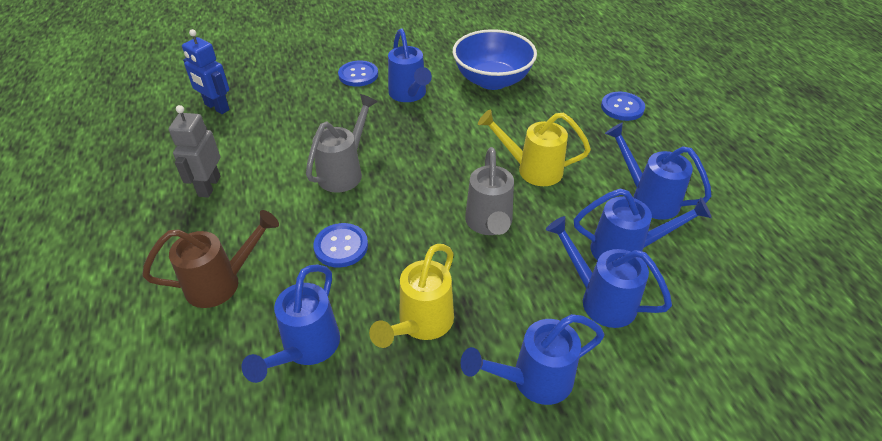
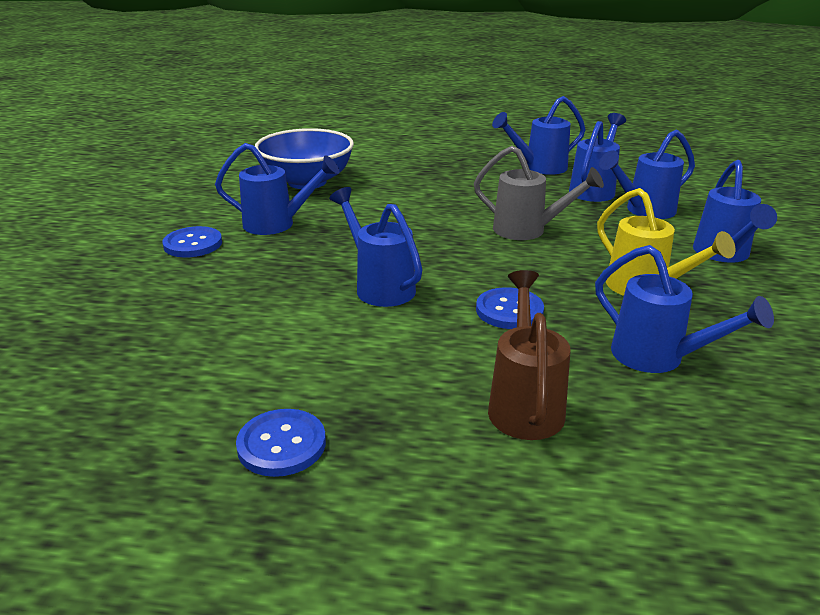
camera: 65 degrees left, 15 degrees down
grey robot [169,105,220,198] -> none
blue robot [182,29,230,114] -> none
grey watering can [306,94,377,193] -> blue watering can [329,187,423,307]
yellow watering can [478,110,591,186] -> none
blue button [601,92,645,121] -> blue button moved to [236,409,326,477]

